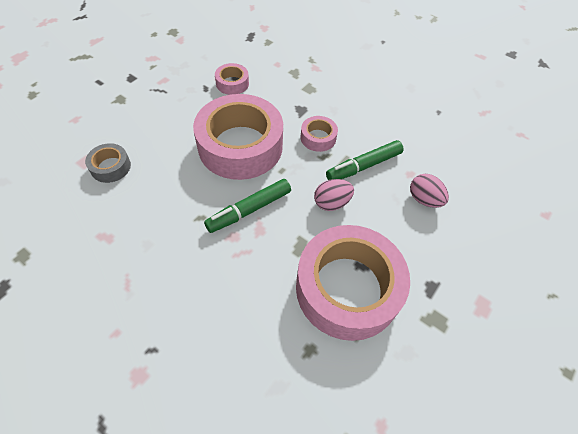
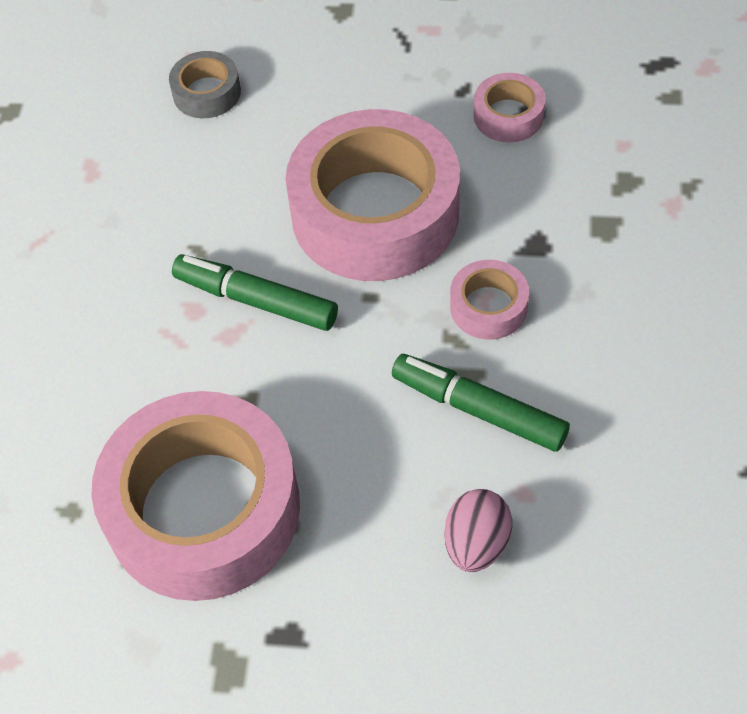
camera: 65 degrees right, 0 degrees up
pink egg [314,179,354,211] -> none

